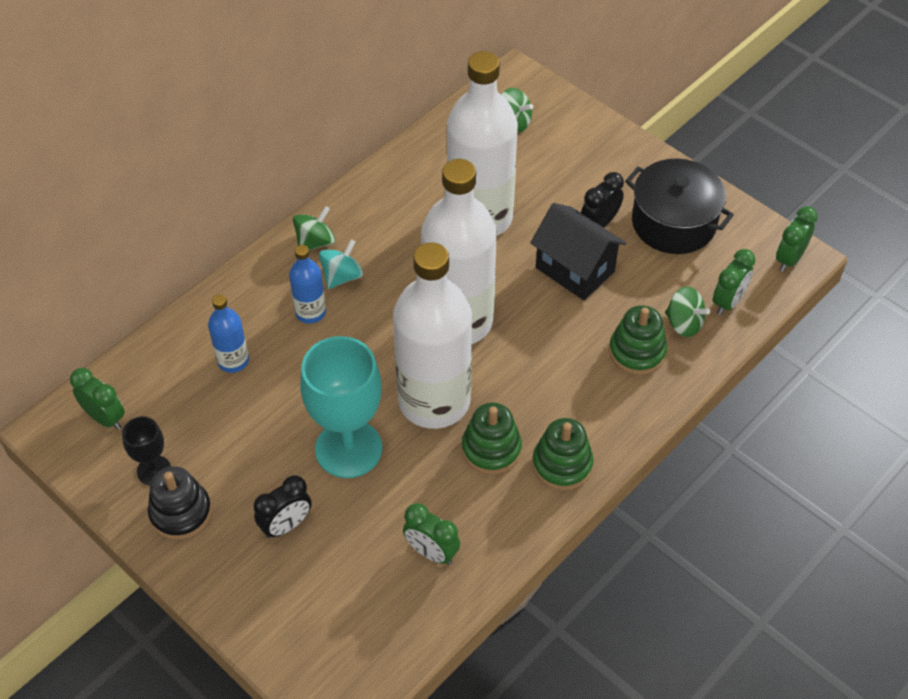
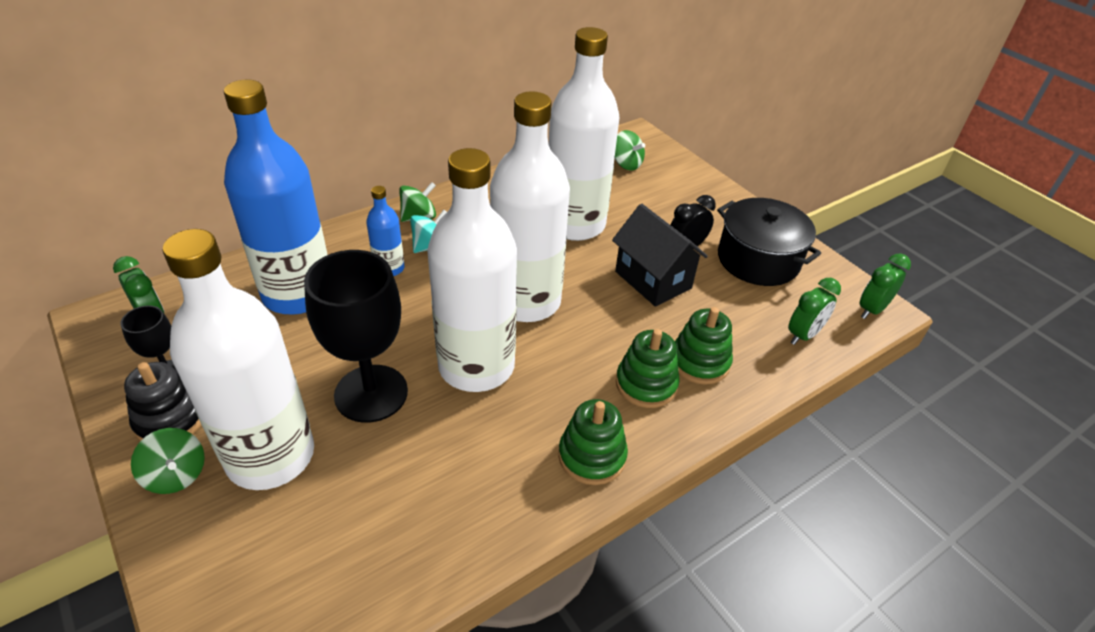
camera: 10 degrees right, 10 degrees down
blue bottle [208,294,249,373] -> blue bottle [224,80,328,315], size x2.23
black clock [254,475,312,539] -> white bottle [162,229,314,490]
turquoise goblet [300,336,382,478] -> black goblet [304,250,408,423]
green clock [403,503,460,565] -> none
green stacking toy [462,403,522,474] -> green stacking toy moved to [616,329,680,408]
green spinning top [665,286,710,337] -> green spinning top moved to [131,428,205,494]

